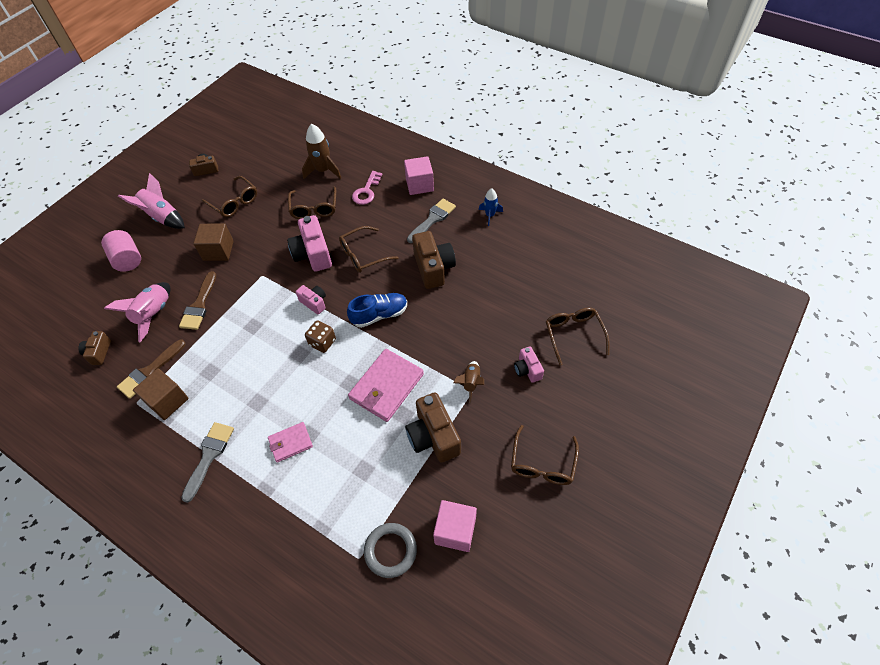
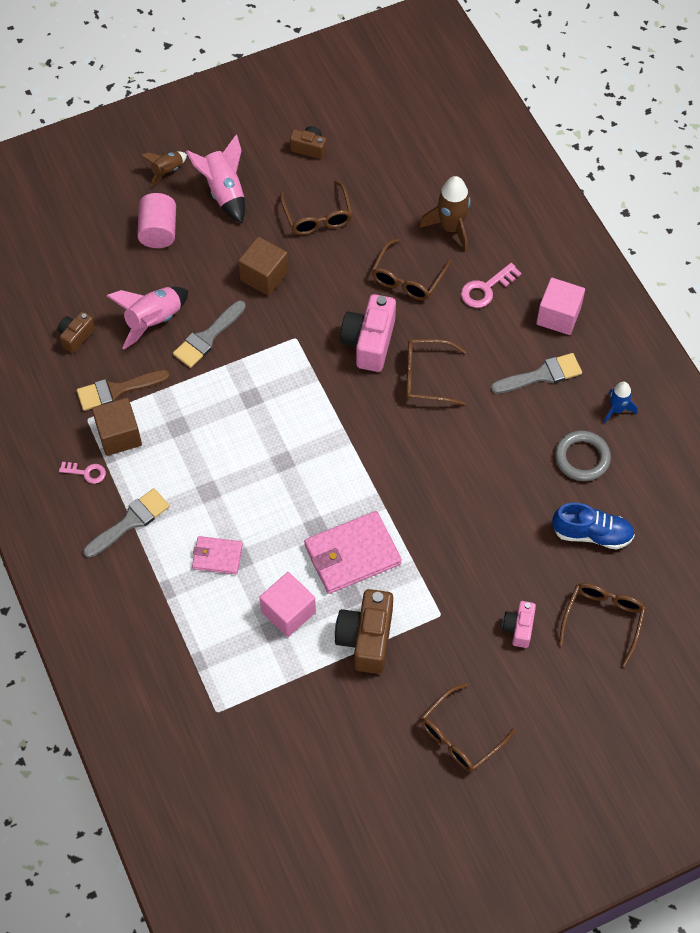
camera: 30 degrees right, 5 degrees up
brown brush [179,271,216,330] -> grey brush [173,301,246,368]
pink camera [296,285,326,315] -> none
brown dice [305,320,336,353] -> none
blue shoe [347,293,407,328] -> blue shoe moved to [552,503,635,550]
grey ring [364,523,417,578] -> grey ring moved to [555,431,611,481]
brown camera [412,231,456,289] -> none
pink cube [433,500,477,552] -> pink cube moved to [259,572,316,637]
brown rocket [453,361,484,403] -> brown rocket moved to [140,151,187,187]
none -> pink key [59,462,106,484]

